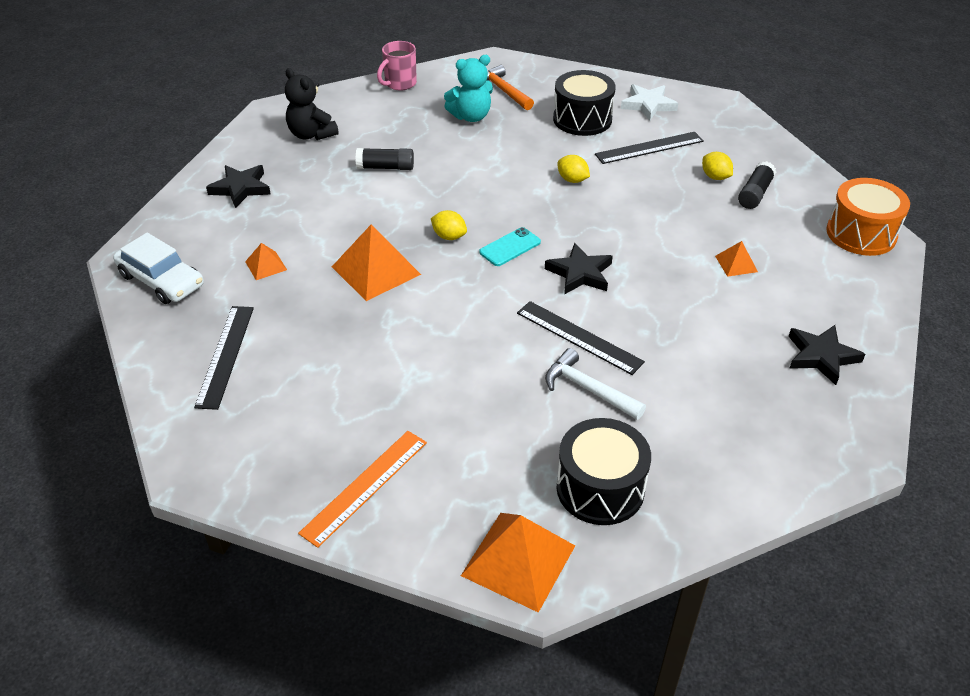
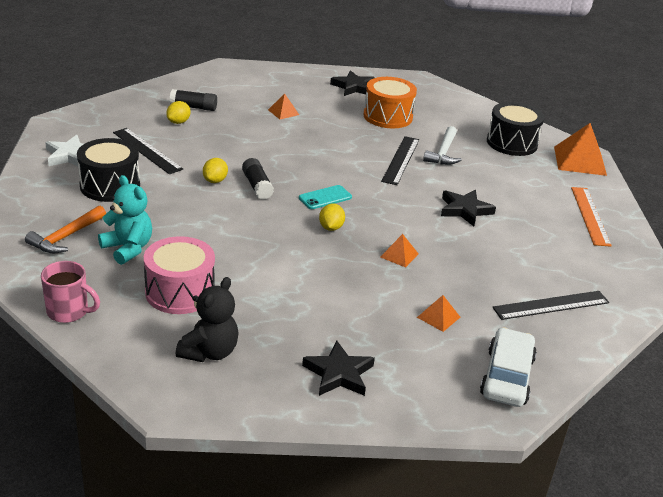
camera: 115 degrees left, 10 degrees down
orange ruler [298,431,427,548] -> orange ruler turned 75 degrees clockwise [571,187,612,247]
orange pyramid [332,224,421,301] -> orange pyramid [380,234,419,268], size x0.51
black glue stick [355,148,414,170] -> black glue stick moved to [242,158,274,200]
turquoise phone [479,227,541,266] -> turquoise phone turned 60 degrees counterclockwise [299,185,352,209]
black star [545,243,613,295] -> black star moved to [441,190,496,226]
orange drum [826,178,910,256] -> orange drum moved to [363,77,417,128]
none -> pink drum [144,236,215,314]

